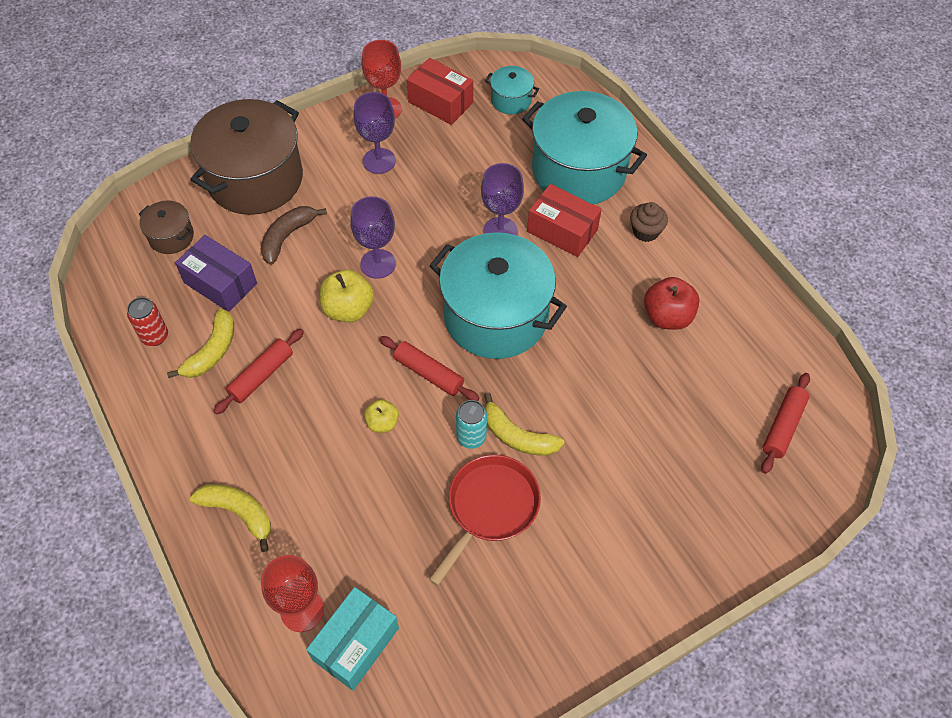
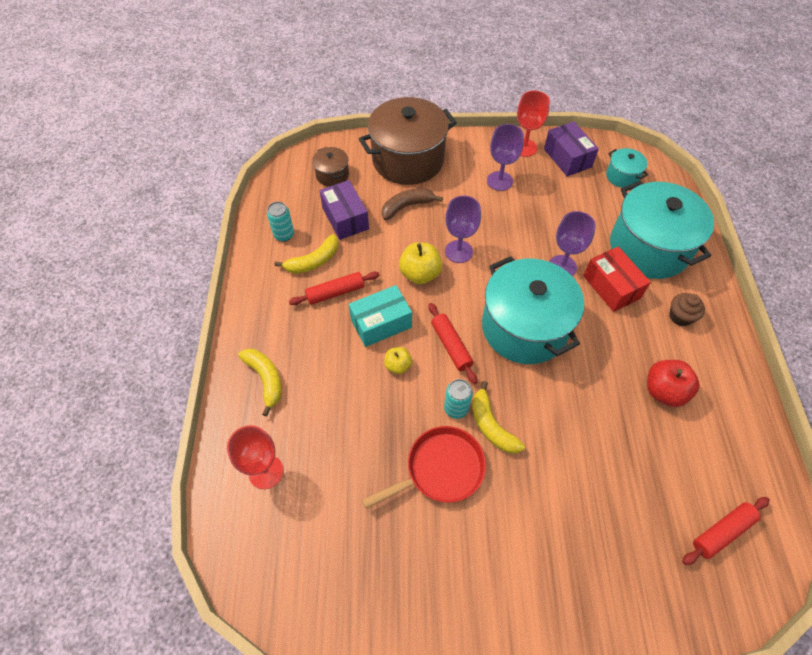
camera: 30 degrees right, 0 degrees up
red can [127,297,168,346] -> turquoise can [267,202,294,242]
turquoise box [306,587,399,691] -> turquoise box moved to [349,285,412,347]
red box [407,58,473,125] -> purple box [544,121,599,177]

